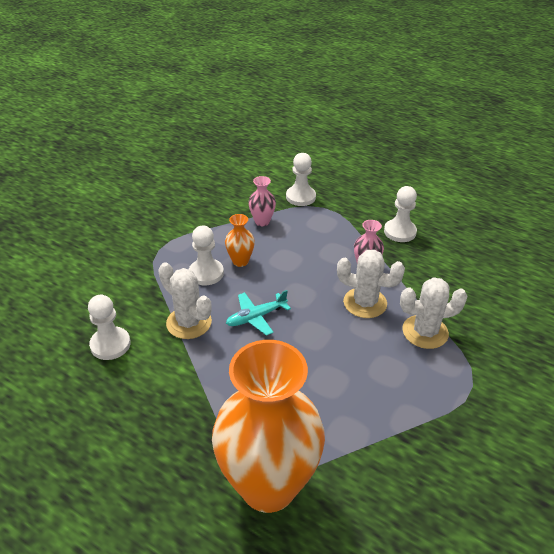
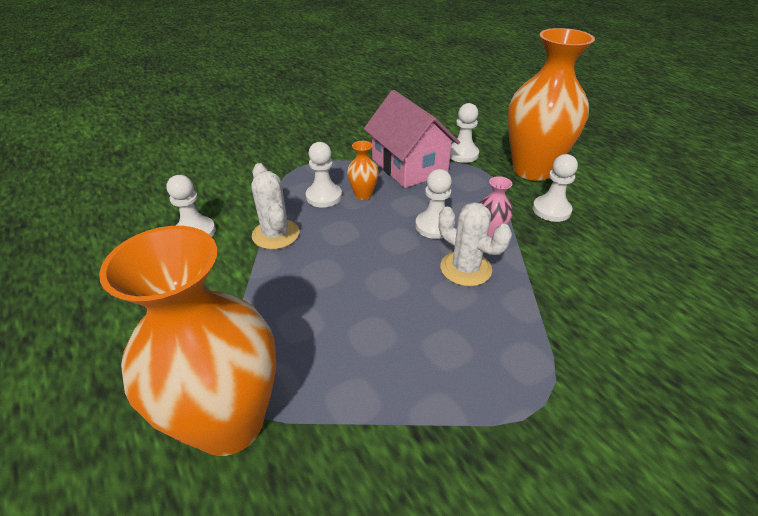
camera: 25 degrees right, 0 degrees up
turquoise plane [226,290,291,336] -> none
pink vase [248,176,276,226] -> pink house [364,90,460,188]
white cactus [400,277,468,349] -> none
none -> white pawn [415,169,455,239]
none -> orange vase [508,28,595,181]

